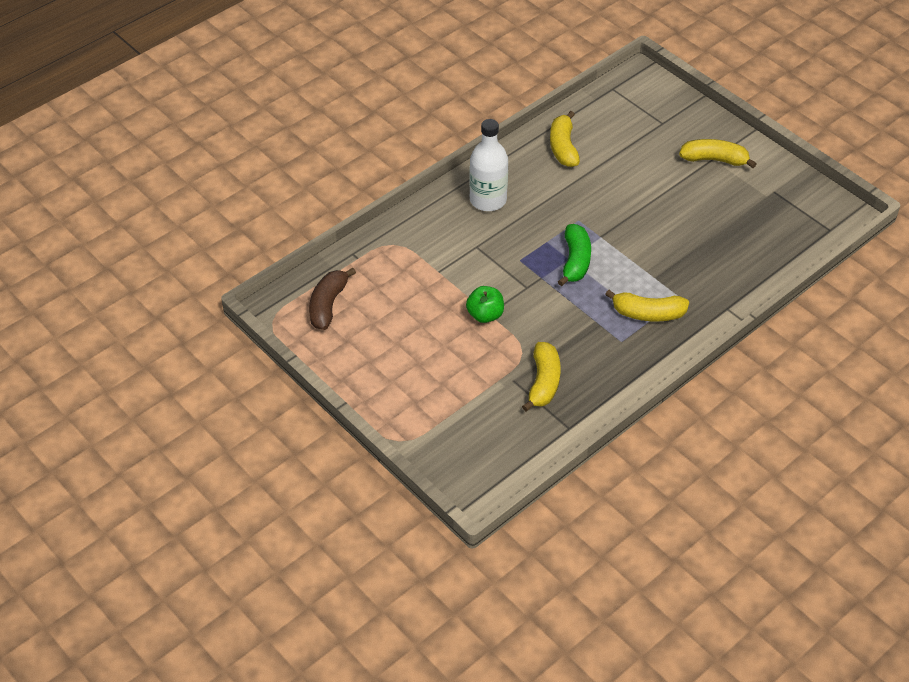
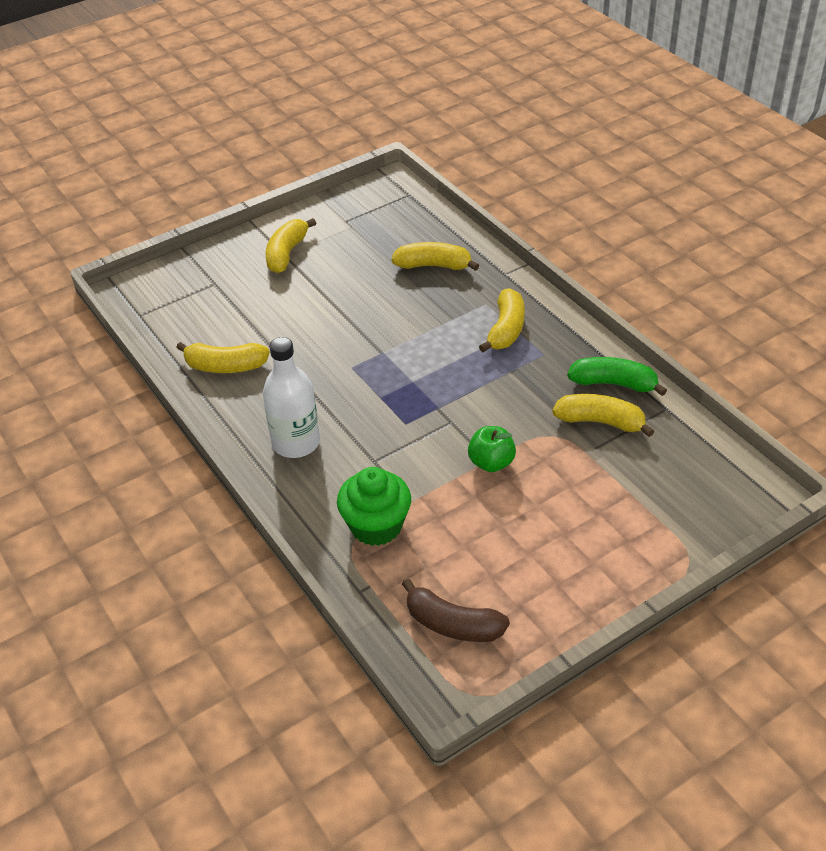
camera: 80 degrees left, 5 degrees down
green banana [558,224,591,286] -> green banana moved to [567,357,667,396]
none -> green cupcake [337,467,411,546]
none -> yellow banana [391,242,479,271]

